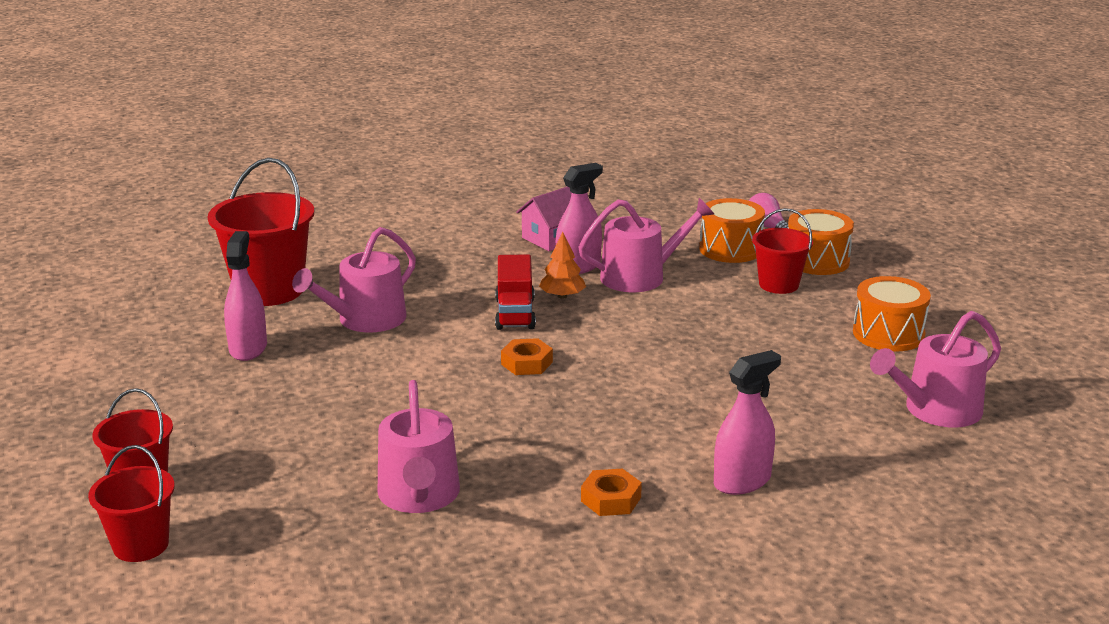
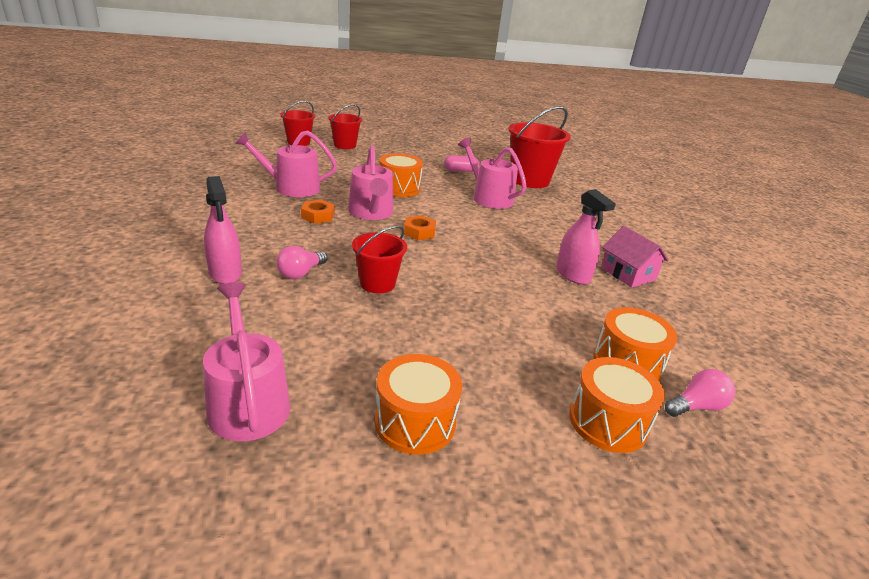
camera: 95 degrees right, 5 degrees up
pink spray bottle [224,231,267,361] -> pink capsule [444,155,479,172]
red truck [495,254,536,330] -> none
orange tree [539,232,586,299] -> none
pink watering can [578,198,714,292] -> pink watering can moved to [348,145,393,220]
orange nut [581,469,642,516] -> orange nut moved to [301,200,335,224]
red bucket [752,208,813,294] -> red bucket moved to [352,226,407,293]
none -> pink light bulb [276,246,328,279]
none -> orange drum [379,153,423,197]

